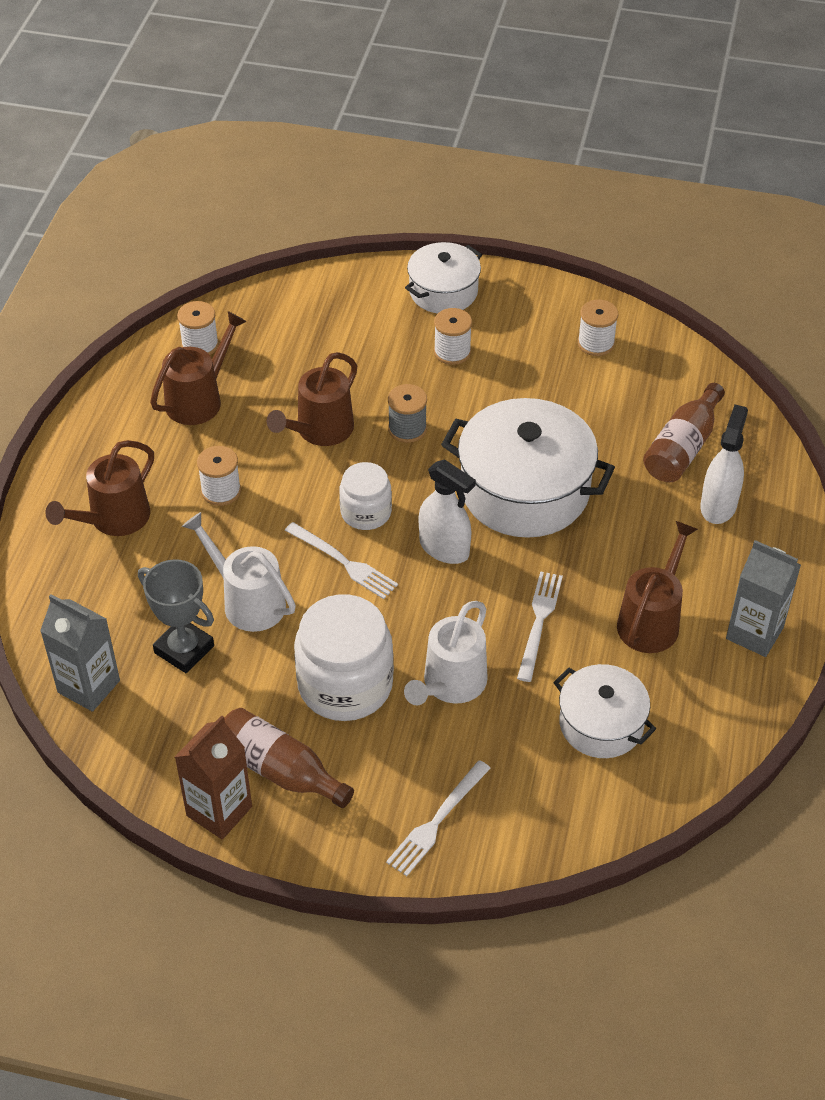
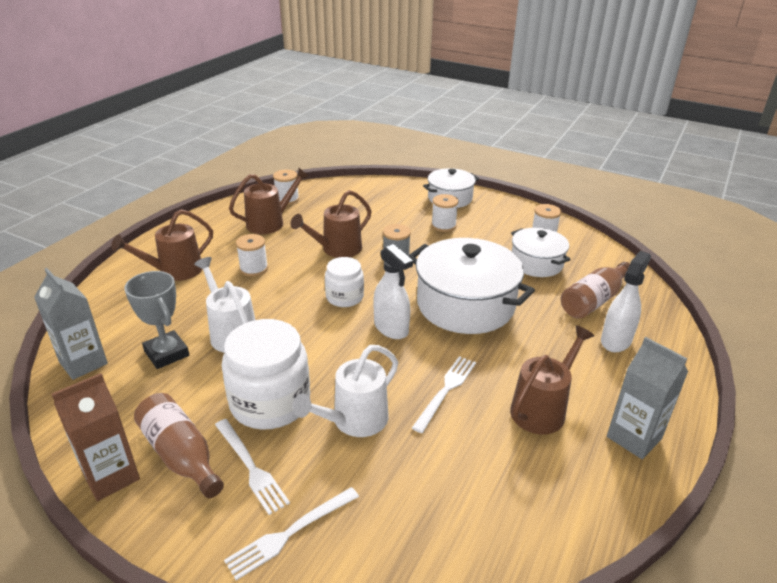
camera: 15 degrees right, 15 degrees down
white fork [285,522,398,599] -> white fork moved to [215,419,290,515]
white pot [553,664,656,758] -> white pot moved to [511,228,571,277]

